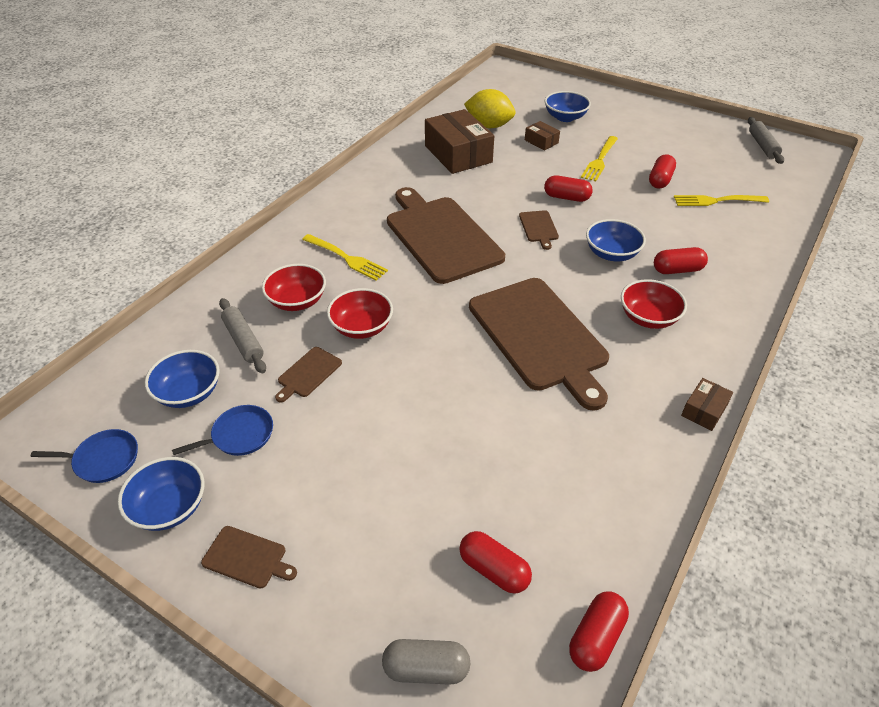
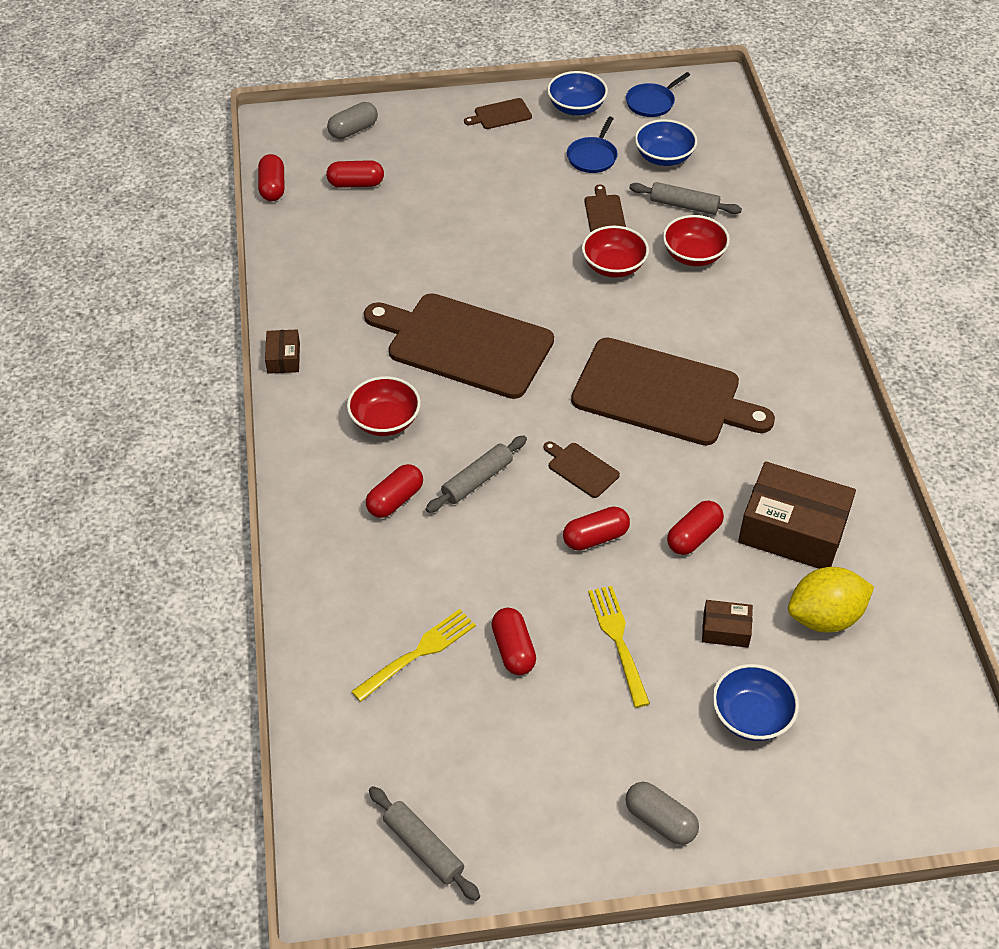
camera: 140 degrees right, 5 degrees up
yellow fork [302,234,388,281] -> none
blue bowl [586,219,646,261] -> grey rolling pin [426,436,527,513]
none -> grey capsule [625,782,699,845]
none -> red capsule [667,501,724,555]

